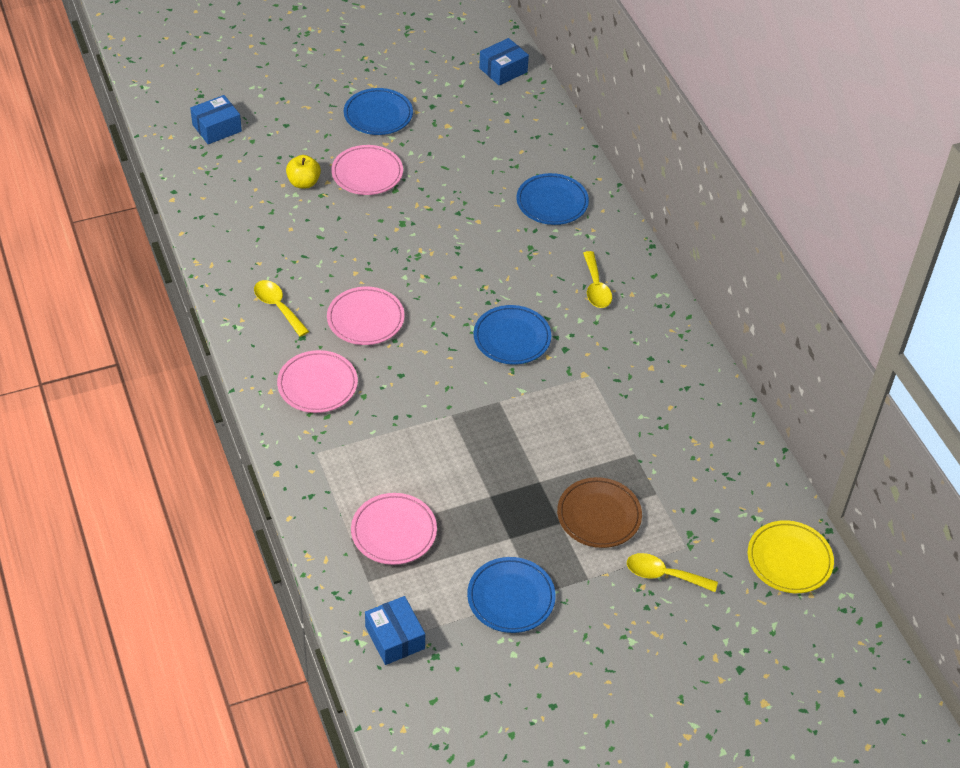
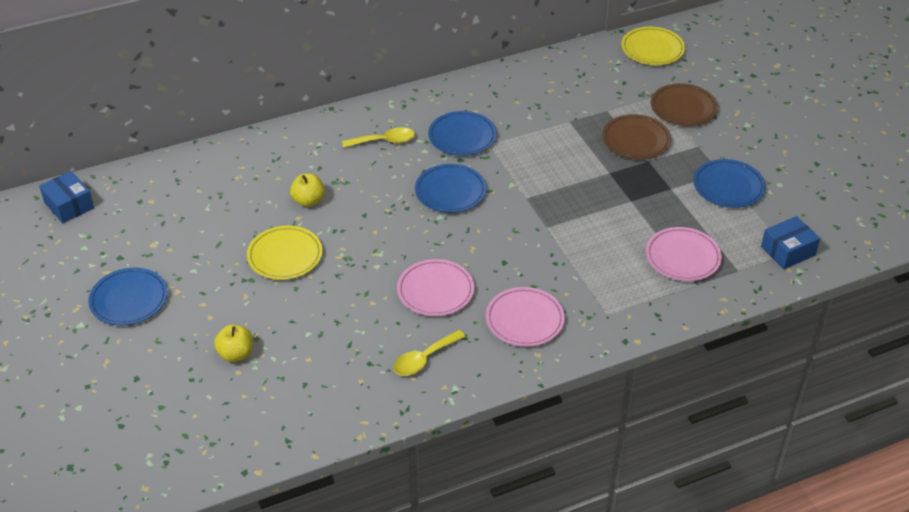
camera: 90 degrees left, 5 degrees down
blue box [190,95,242,144] -> none
pink plate [331,145,403,195] -> none
blue plate [516,173,589,225] -> blue plate moved to [428,111,497,156]
yellow spoon [627,553,718,592] -> brown plate [651,83,718,126]
none -> yellow plate [247,226,322,280]
none -> yellow apple [290,174,325,207]

